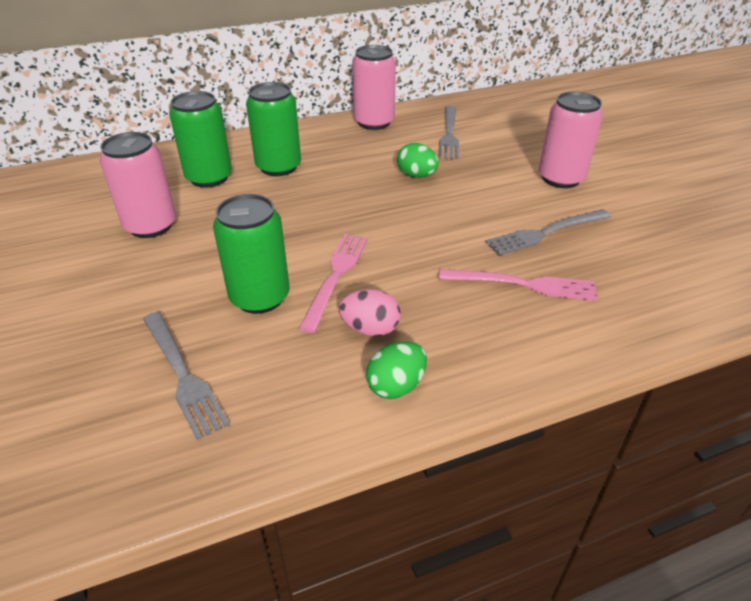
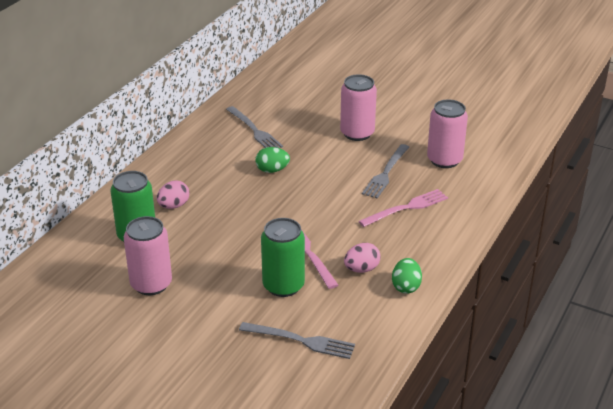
camera: 40 degrees left, 5 degrees down
green can [246,82,301,176] -> pink egg [157,180,189,209]
pink can [352,45,396,130] -> pink can moved to [427,99,468,168]

